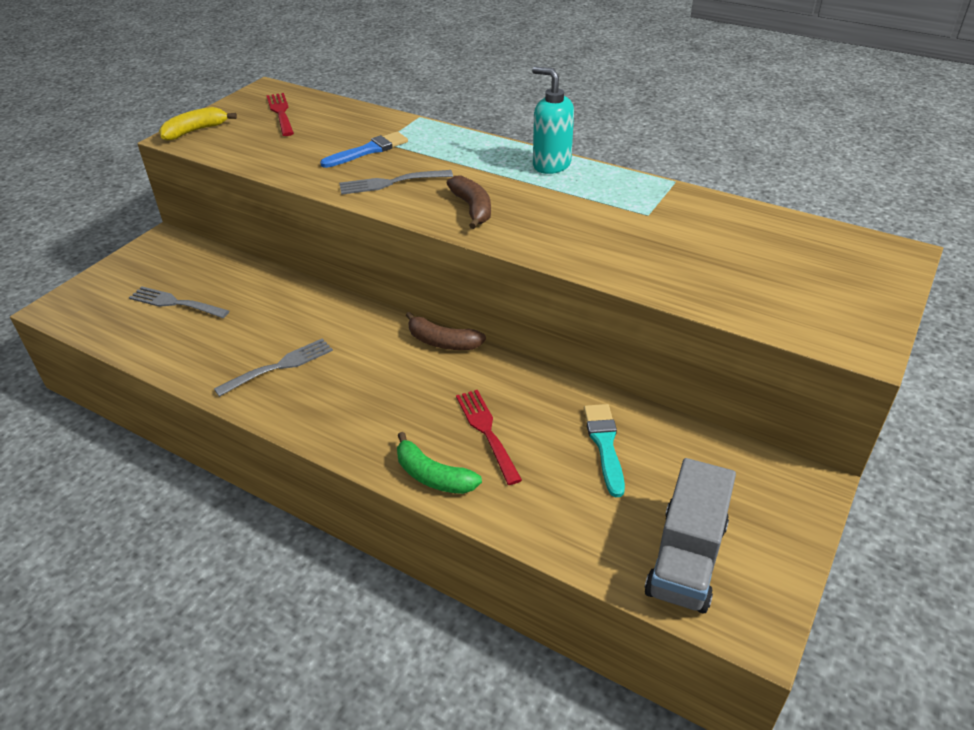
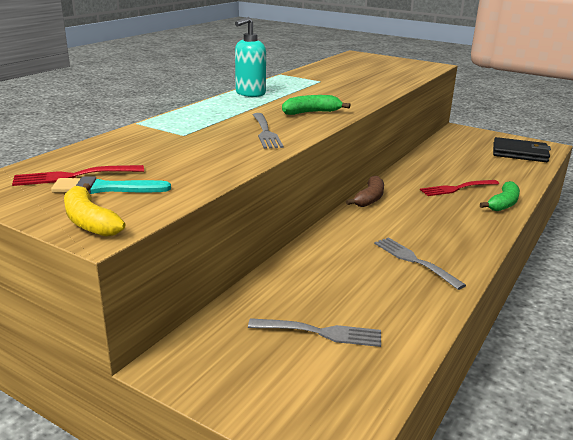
camera: 90 degrees left, 15 degrees down
grey fork [129,286,229,318] -> grey fork turned 105 degrees counterclockwise [248,318,381,347]
blue brush [320,132,408,168] -> none
brown banana [447,175,491,229] -> green banana [282,95,350,115]
turquoise brush [584,404,625,497] -> turquoise brush moved to [51,176,171,194]
grey truck [644,458,736,613] -> black wallet [493,137,551,162]

